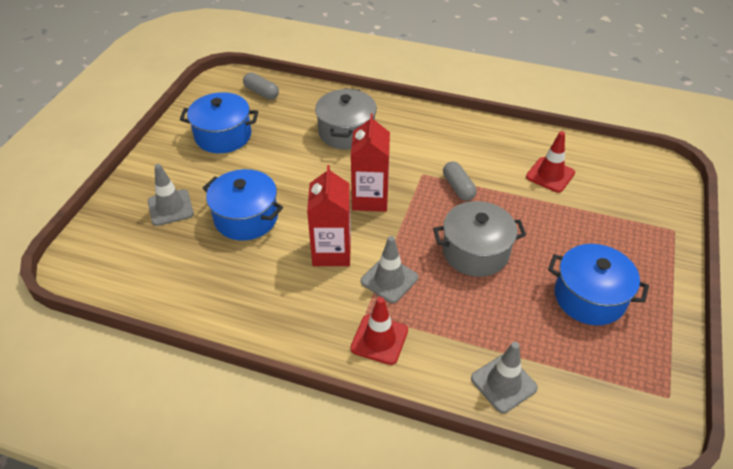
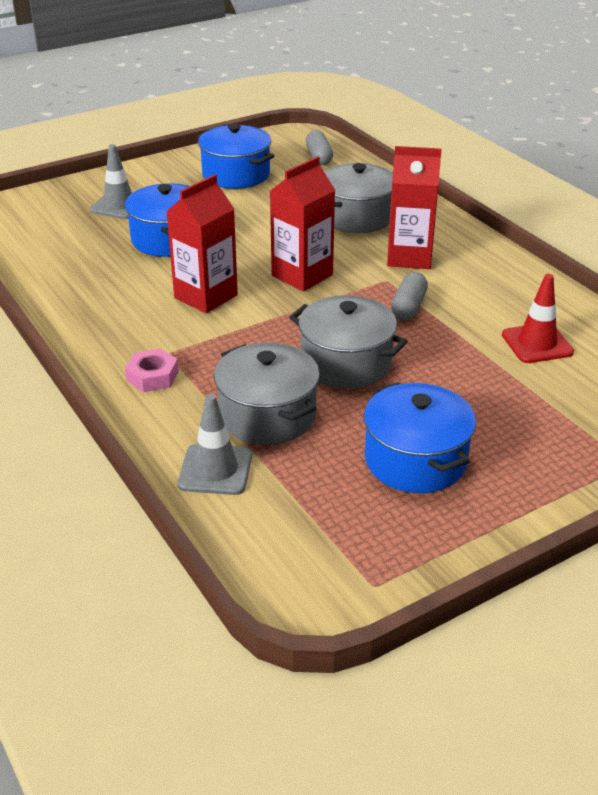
camera: 40 degrees right, 10 degrees down
red traffic cone [350,297,408,365] -> pink nut [125,349,179,392]
grey traffic cone [361,236,418,303] -> none
none -> grey pot [214,342,320,445]
none -> red carton [387,146,442,269]

